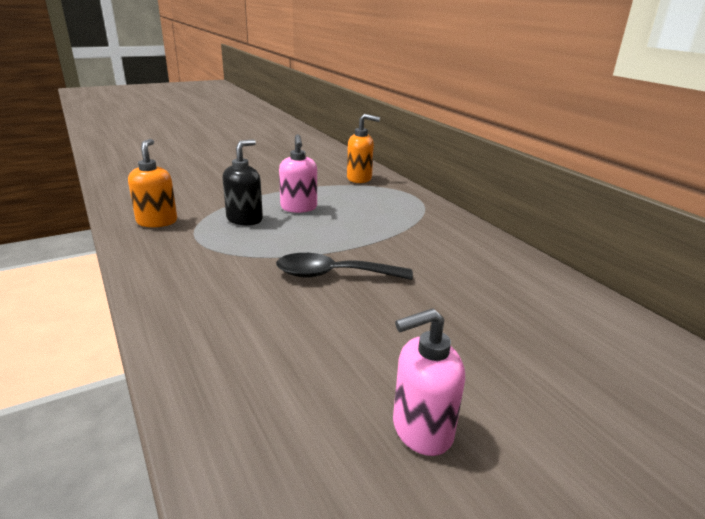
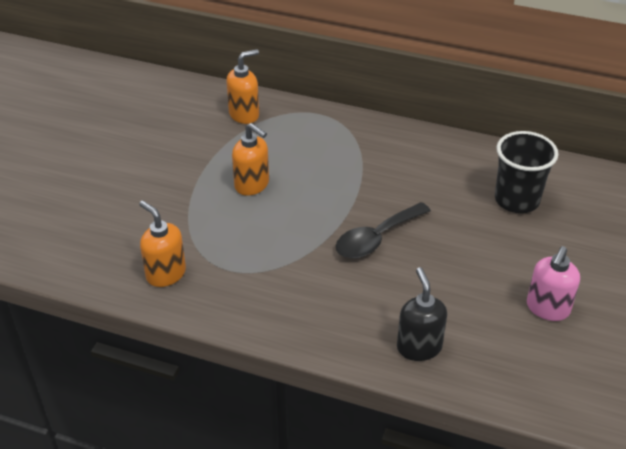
camera: 40 degrees left, 15 degrees up
black soap dispenser [222,139,263,225] -> black soap dispenser moved to [397,267,447,361]
pink soap dispenser [279,134,317,213] -> orange soap dispenser [232,123,269,196]
none -> black cup [495,131,558,213]

